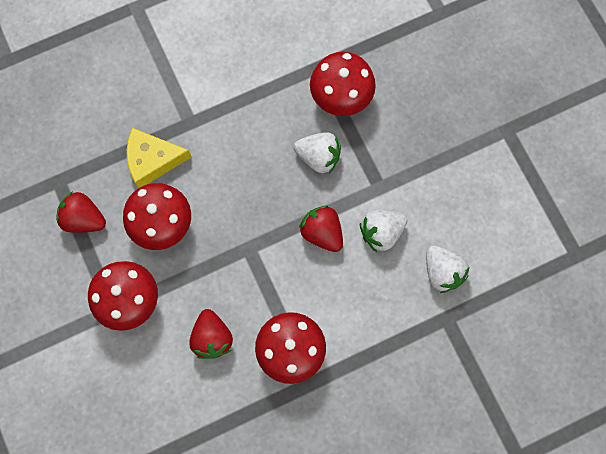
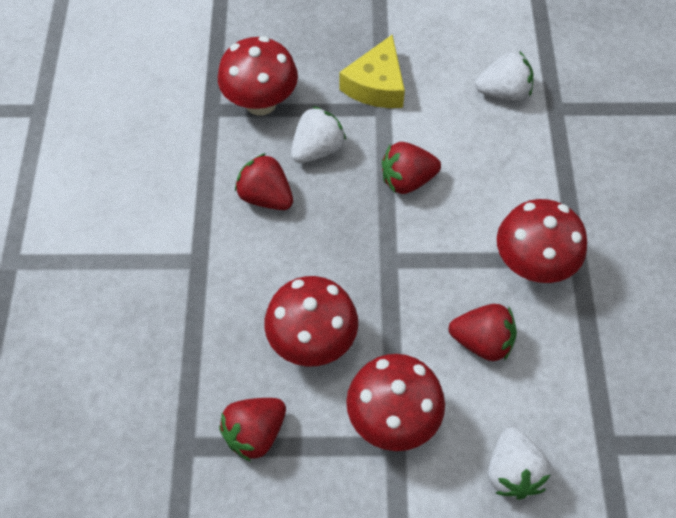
camera: 65 degrees left, 15 degrees down
yellow cheese [127,128,192,188] -> yellow cheese moved to [339,35,405,108]
white strawberry [360,210,407,252] -> white strawberry moved to [488,427,551,500]
none -> red strawberry [235,153,293,210]

